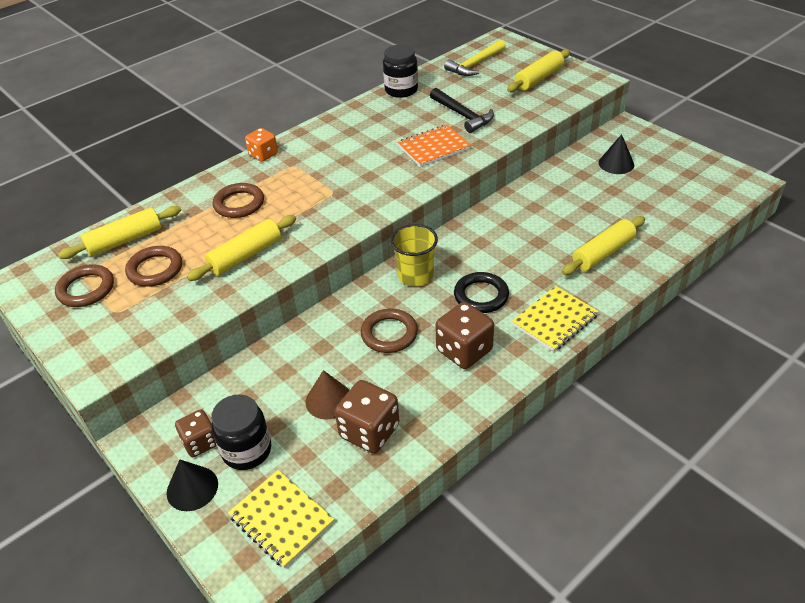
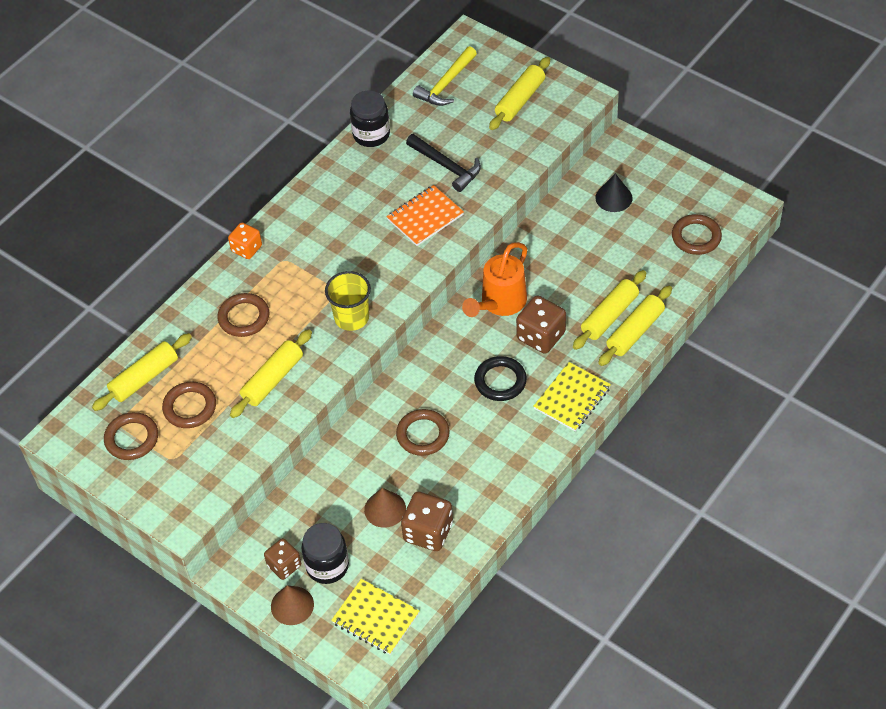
camera: 10 degrees left, 10 degrees up
black cone [167,460,218,511] -> brown cone [271,585,314,625]
yellow cup [390,224,438,286] -> yellow cup moved to [325,271,371,331]
brown dice [435,302,494,369] -> brown dice moved to [516,295,566,354]
none -> orange watering can [462,242,527,317]
none -> yellow rolling pin [598,286,672,366]
none -> brown ring [672,214,722,255]

